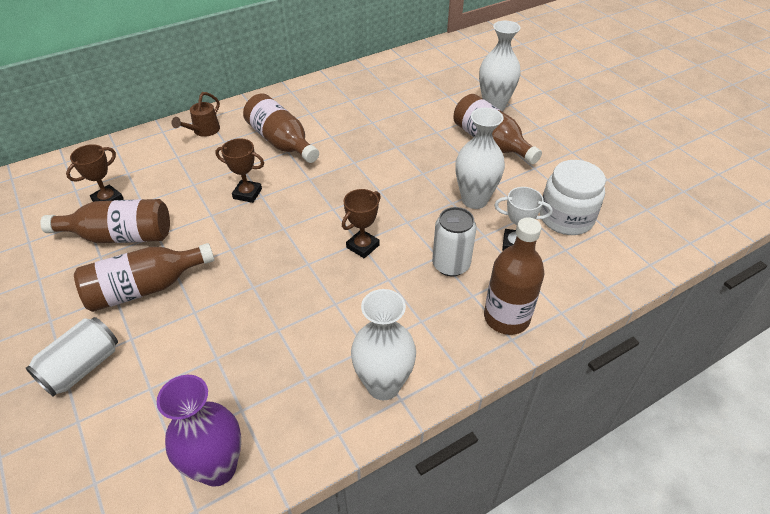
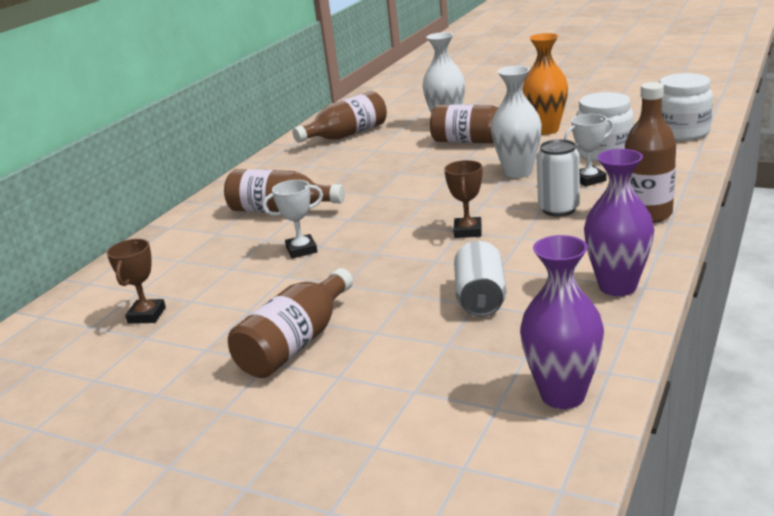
camera: 30 degrees left, 20 degrees down
white can [26,317,118,397] -> white can moved to [454,241,506,317]
brown bottle [40,199,170,243] -> brown bottle moved to [292,91,387,143]
brown watering can [171,92,220,137] -> none
brown trophy [215,138,264,203] -> white trophy [263,180,323,258]
white vase [351,289,416,400] -> purple vase [584,149,654,296]
none -> orange vase [522,33,568,135]
none -> white jar [659,73,713,141]

